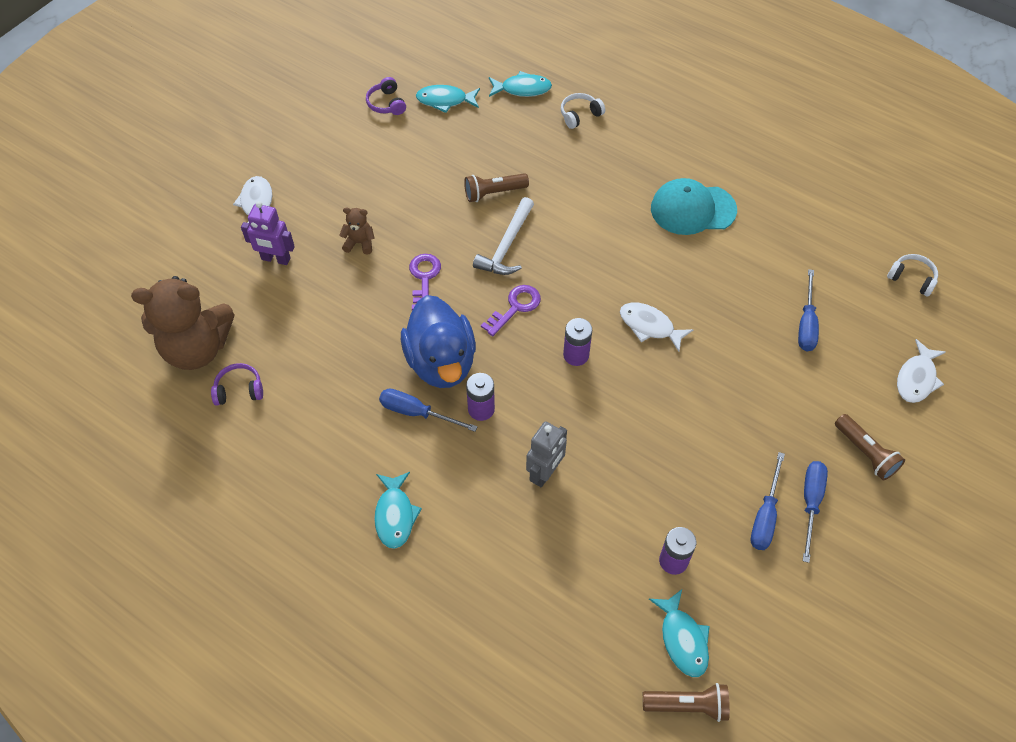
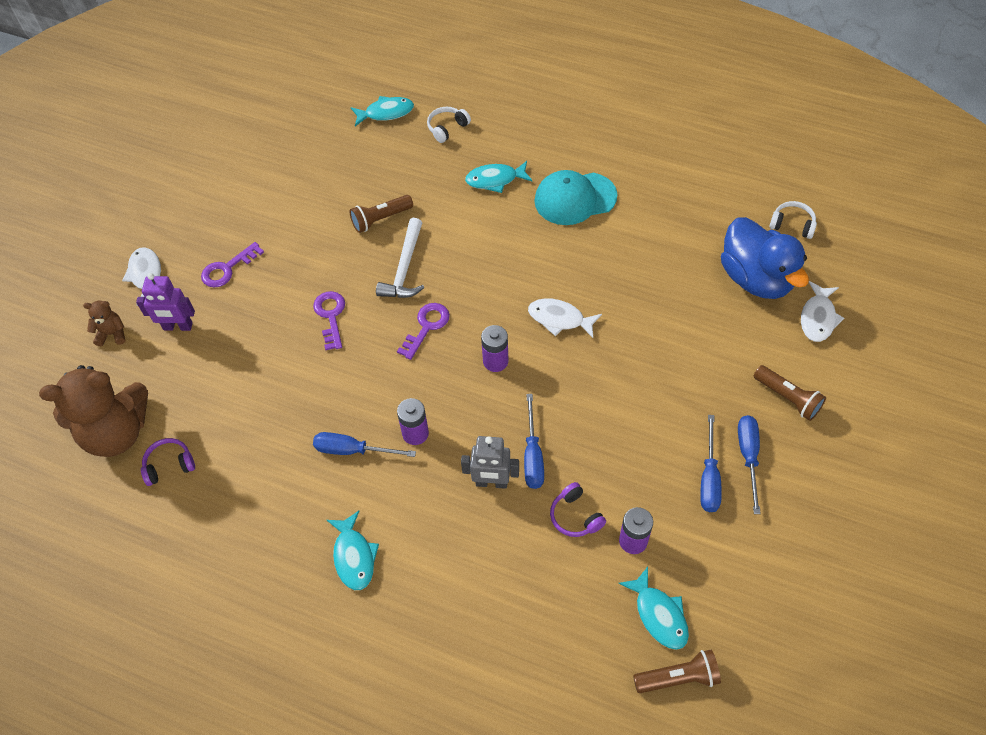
camera: 10 degrees left, 0 degrees up
brown teddy bear [339,208,375,255] -> brown teddy bear moved to [83,301,125,346]
purple headphones [366,77,406,115] -> purple headphones moved to [550,482,606,537]
blue duck [401,295,476,388] -> blue duck moved to [721,217,809,299]
turquoise fish [416,85,480,113] -> turquoise fish moved to [465,161,533,193]
grey robot [526,421,567,487] -> grey robot turned 75 degrees clockwise [461,436,519,489]
blue screwdriver [798,269,819,351] -> blue screwdriver moved to [524,394,544,489]
none -> purple key [201,242,264,288]

